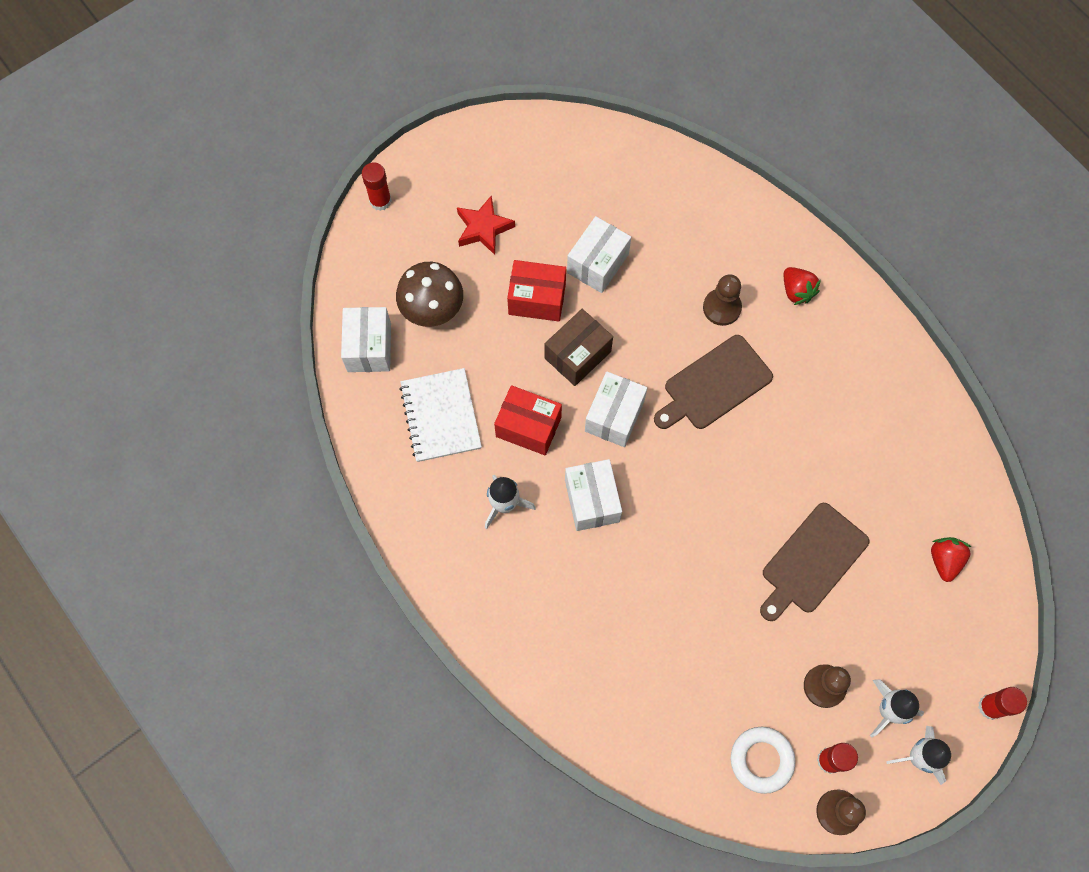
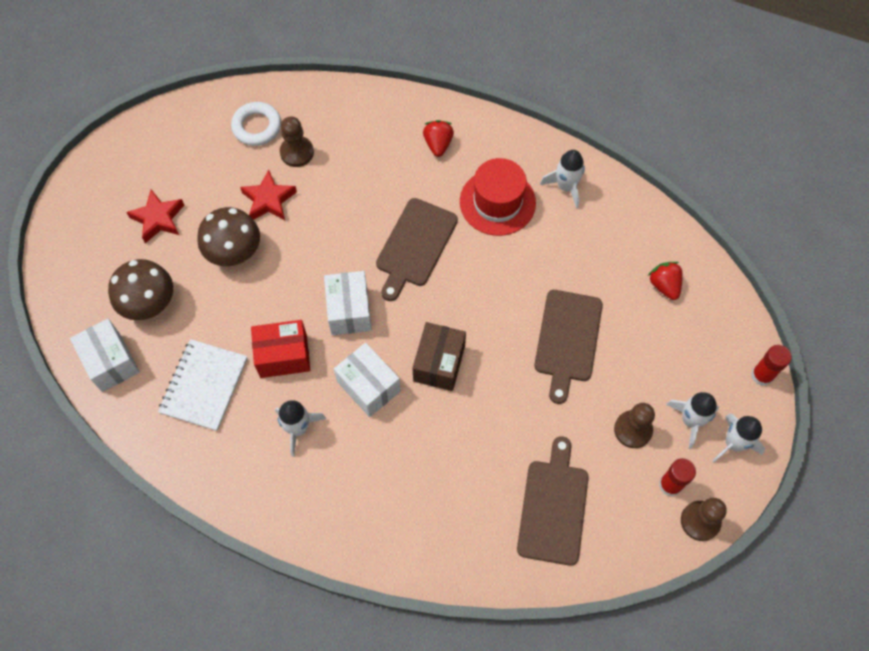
camera: 30 degrees left, 5 degrees down
red glue stick [362,163,392,211] -> none
white notebook [399,368,482,462] -> white notebook turned 60 degrees clockwise [158,339,247,431]
red box [507,260,566,322] -> brown mushroom [197,207,260,266]
brown box [545,309,613,386] -> brown box moved to [412,322,466,391]
white box [567,216,631,293] -> red star [240,170,297,220]
brown pawn [703,274,742,326] -> brown pawn moved to [280,116,314,167]
white ring [731,727,796,794] -> white ring moved to [231,102,281,146]
red strawberry [784,267,821,305] -> red strawberry turned 120 degrees counterclockwise [423,120,454,157]
none -> red hat [460,158,536,236]
none -> brown cutting board [517,436,589,566]
none -> white rocket [540,150,585,208]

